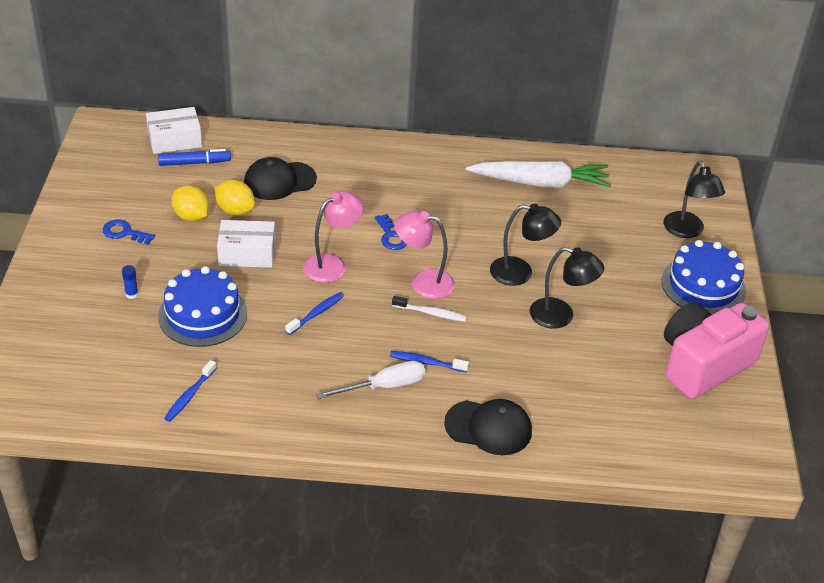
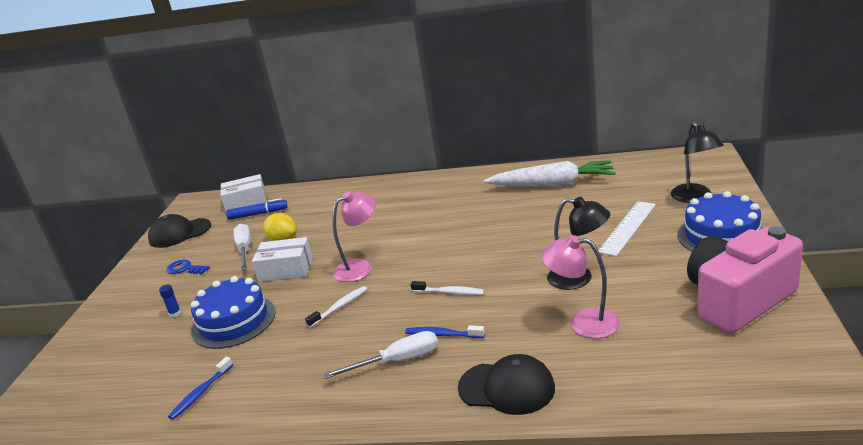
camera: 10 degrees right, 15 degrees down
yellow lemon [172,185,209,222] -> white screwdriver [233,224,251,271]
black cap [244,157,317,200] -> black cap moved to [148,214,211,248]
blue toothbrush [285,292,344,335] -> white toothbrush [305,286,367,328]
blue key [375,214,407,250] -> none
pink lamp [394,211,455,299] -> pink lamp moved to [541,235,620,338]
black lamp [490,204,561,286] -> none
none -> white ruler [598,201,656,256]

